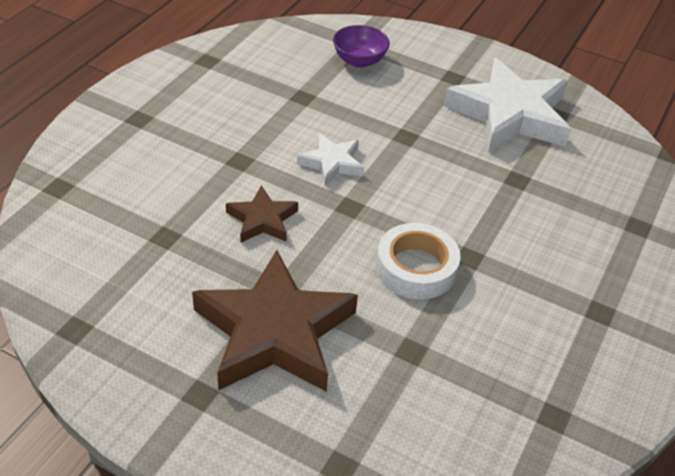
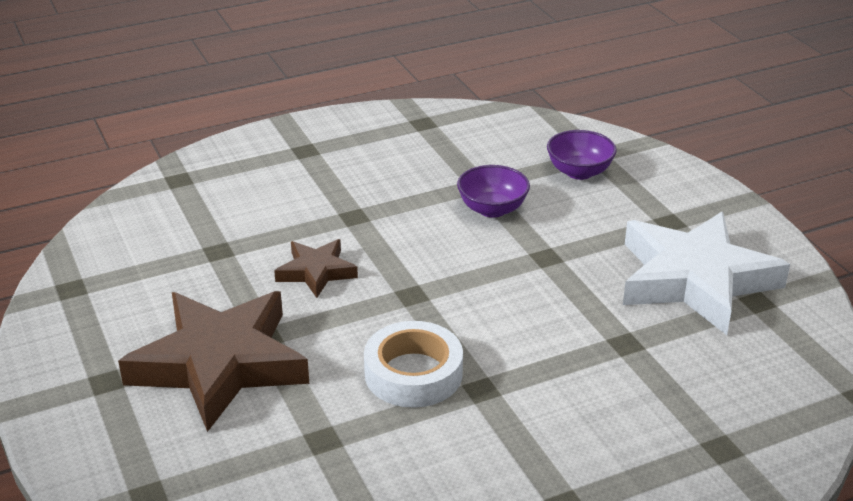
camera: 40 degrees right, 10 degrees down
white star [297,133,364,186] -> none
none -> purple bowl [457,165,530,218]

